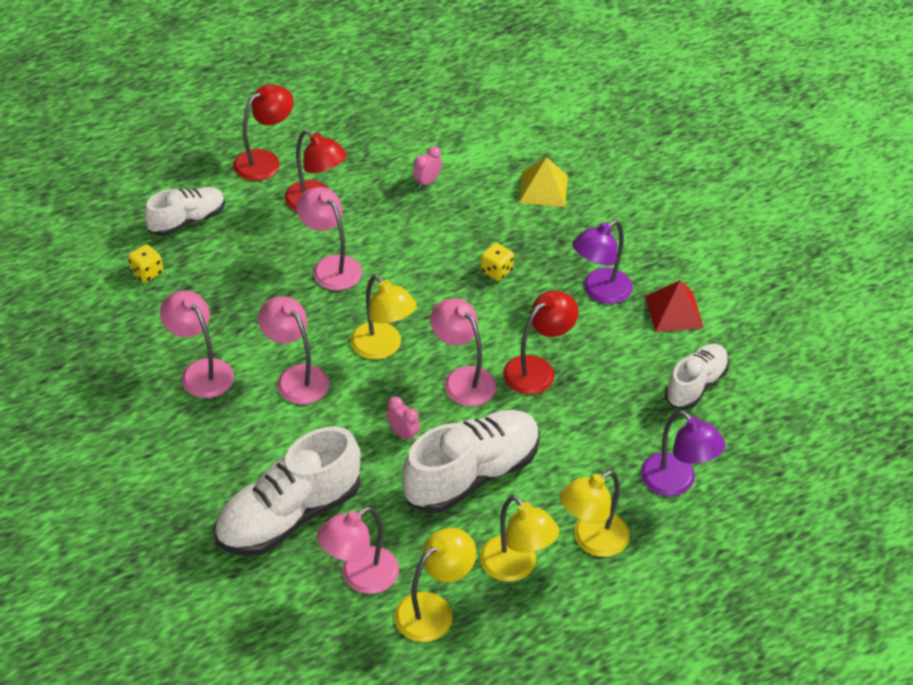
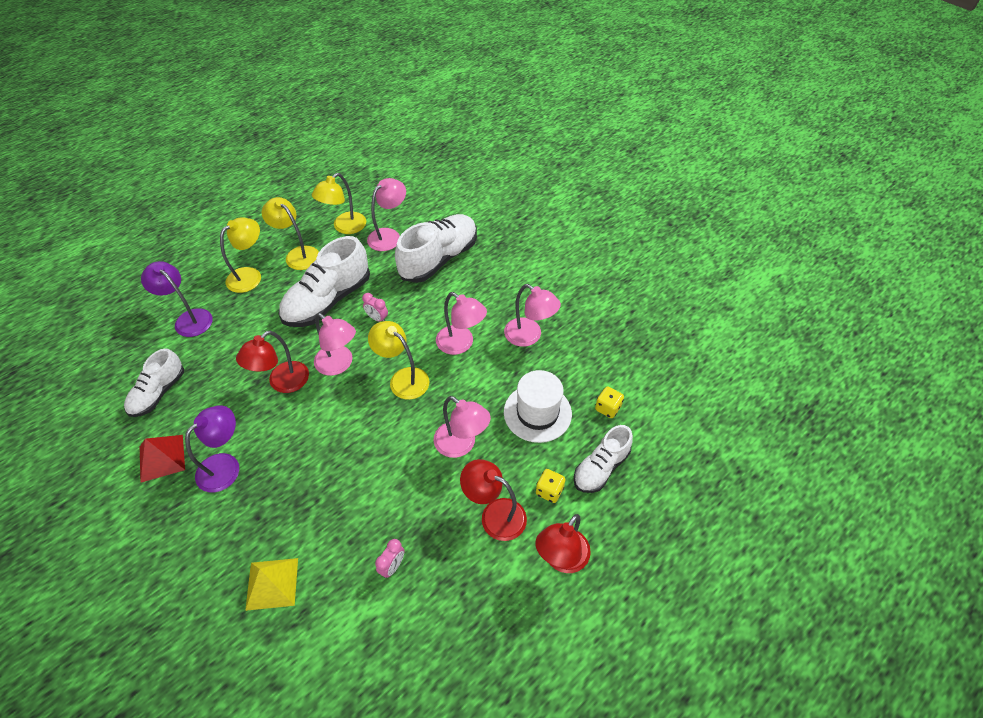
camera: 170 degrees right, 5 degrees up
yellow dice [481,243,514,281] -> yellow dice moved to [536,469,565,503]
none -> white hat [504,370,572,443]

